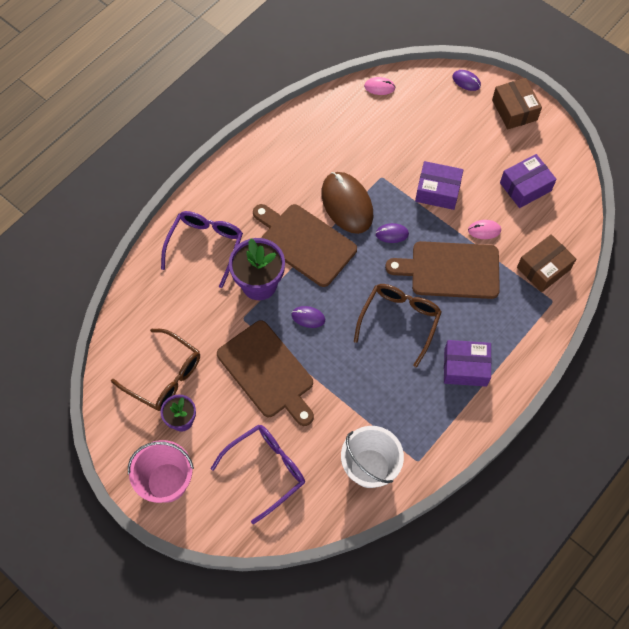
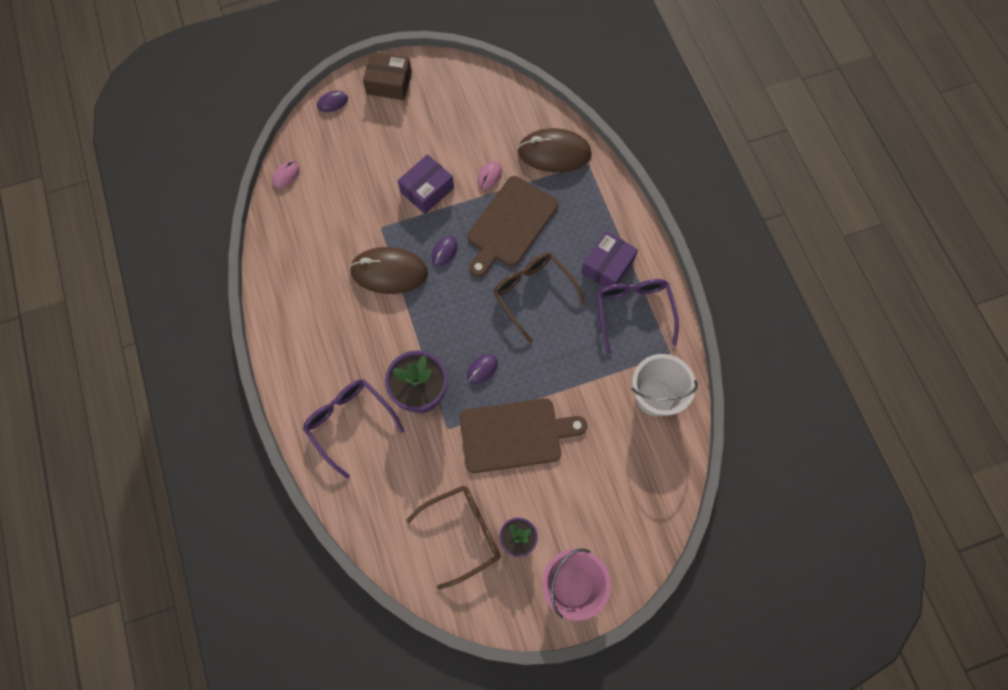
camera: 60 degrees left, 5 degrees up
purple glasses [211,424,305,524] -> purple glasses moved to [597,279,679,355]
brown cutting board [253,204,357,287] -> none
purple box [500,154,557,208] -> none
brown box [517,234,576,292] -> brown mouse [518,128,592,172]

